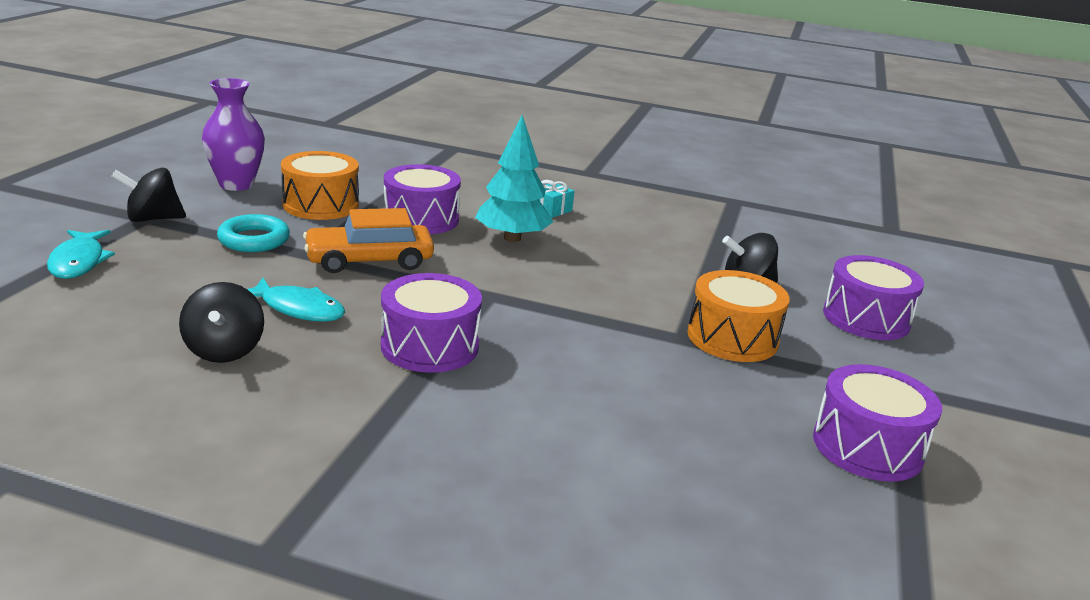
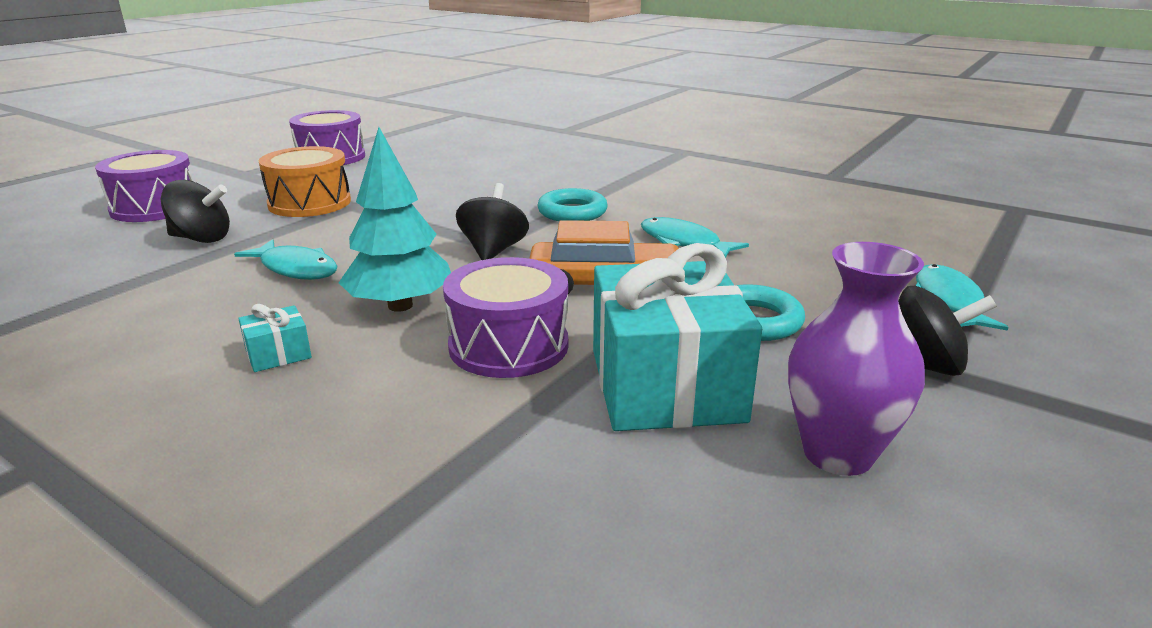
camera: 160 degrees left, 0 degrees up
black spinning top [179,282,264,363] -> black spinning top moved to [456,183,529,260]
orange drum [281,151,359,220] -> turquoise gift [593,243,762,431]
purple drum [381,273,482,373] -> turquoise ring [537,188,608,221]
none -> turquoise fish [234,239,338,280]

